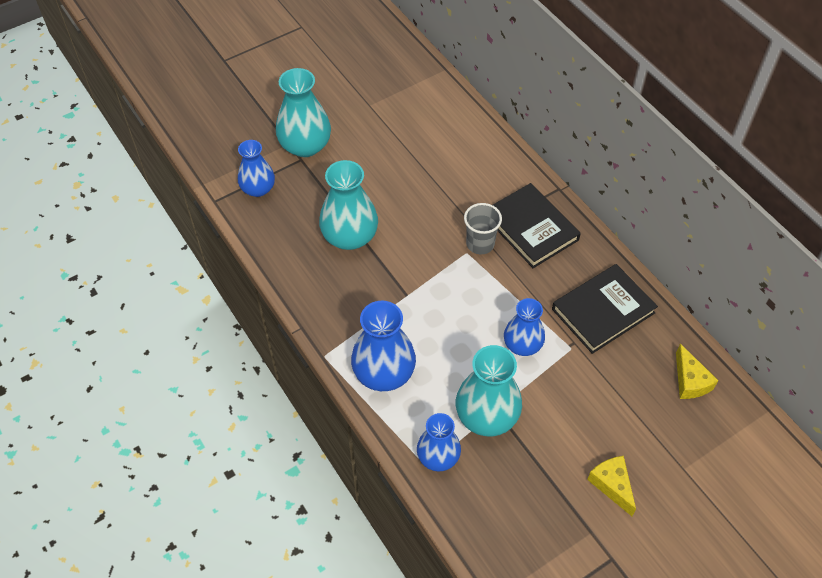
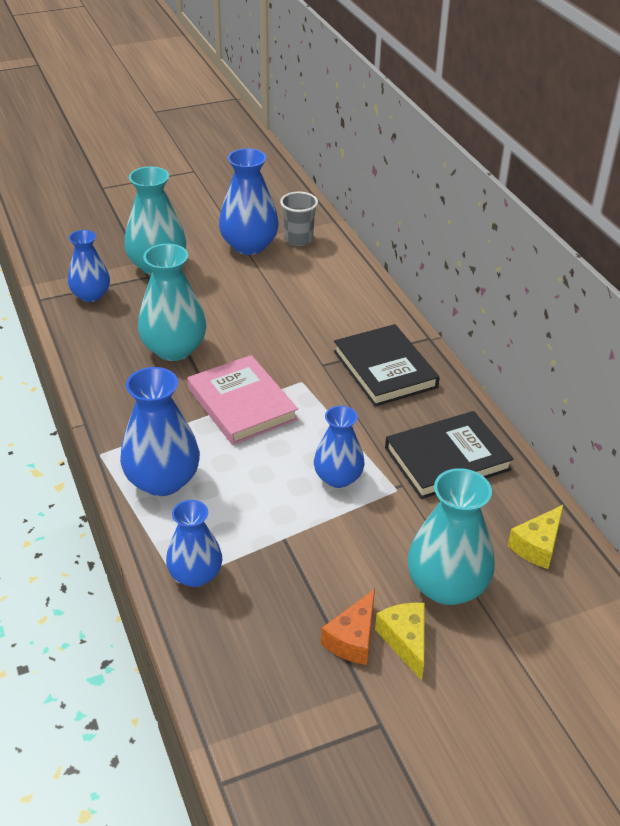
camera: 10 degrees right, 15 degrees down
turquoise vase [456,345,522,436] -> turquoise vase moved to [407,468,495,605]
grey cup [464,203,502,254] -> grey cup moved to [280,192,318,246]
yellow cheese [676,344,718,399] -> yellow cheese turned 45 degrees clockwise [508,505,563,569]
none -> pink book [188,355,298,445]
none -> blue vase [219,148,279,255]
none -> orange cheese [321,589,375,665]

